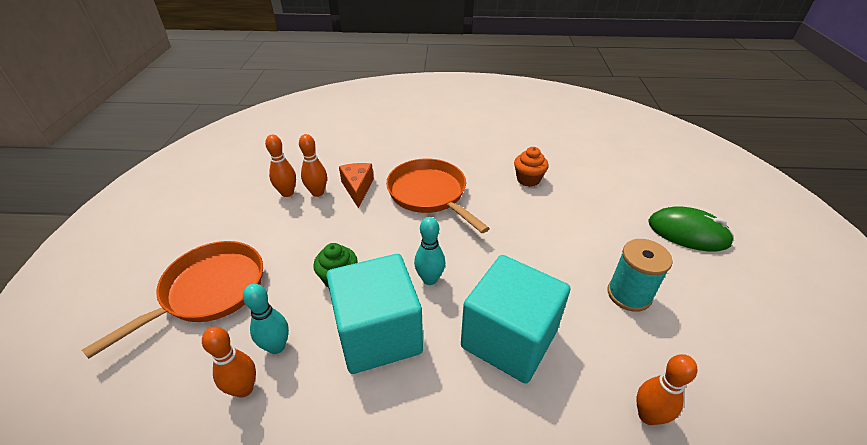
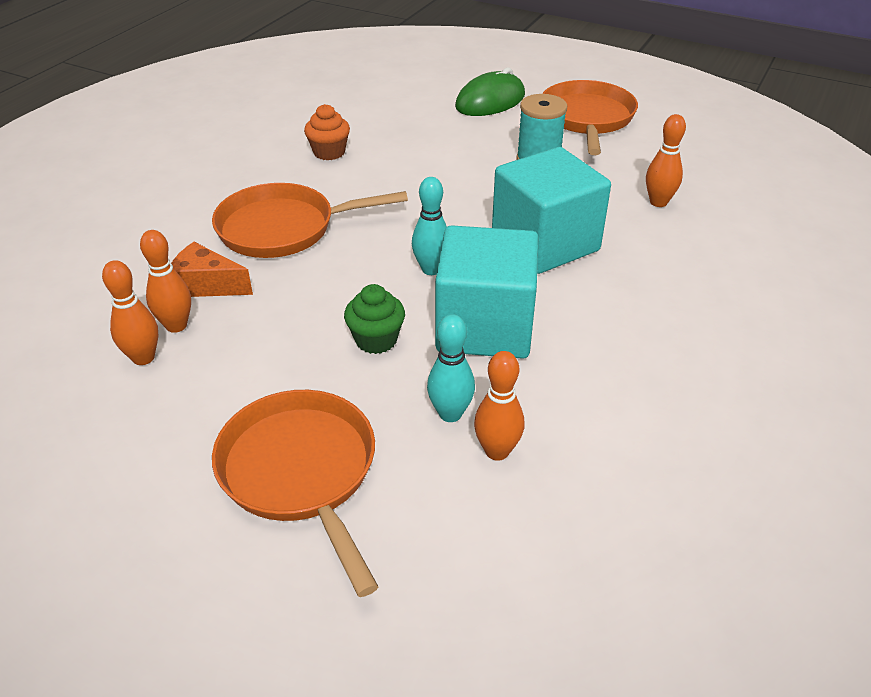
camera: 65 degrees left, 0 degrees up
none -> orange pan [542,80,638,155]

